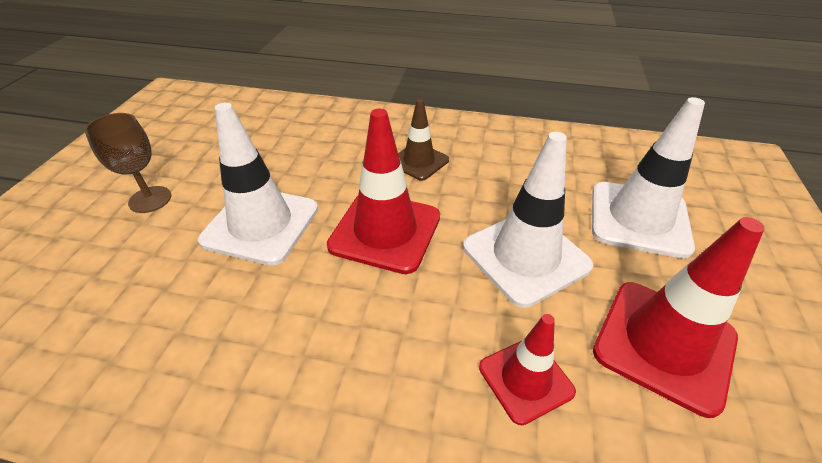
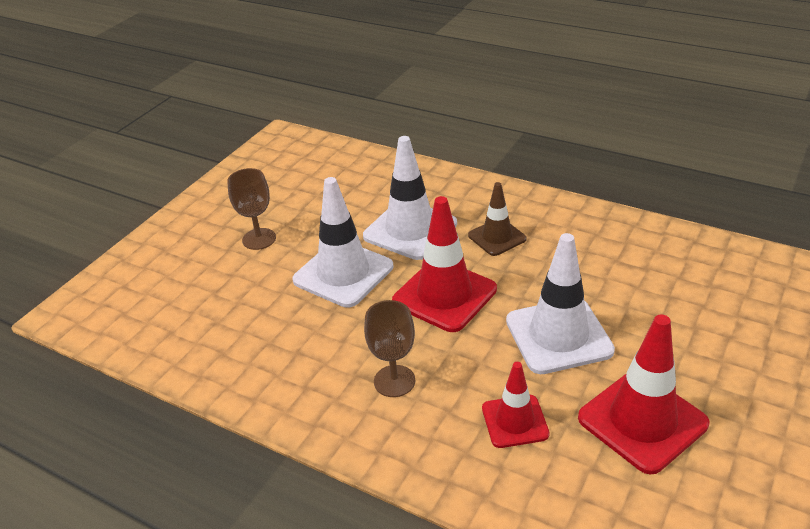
camera: 20 degrees right, 5 degrees down
white traffic cone [592,97,705,258] -> white traffic cone moved to [363,136,457,260]
none -> brown goblet [364,300,415,397]

